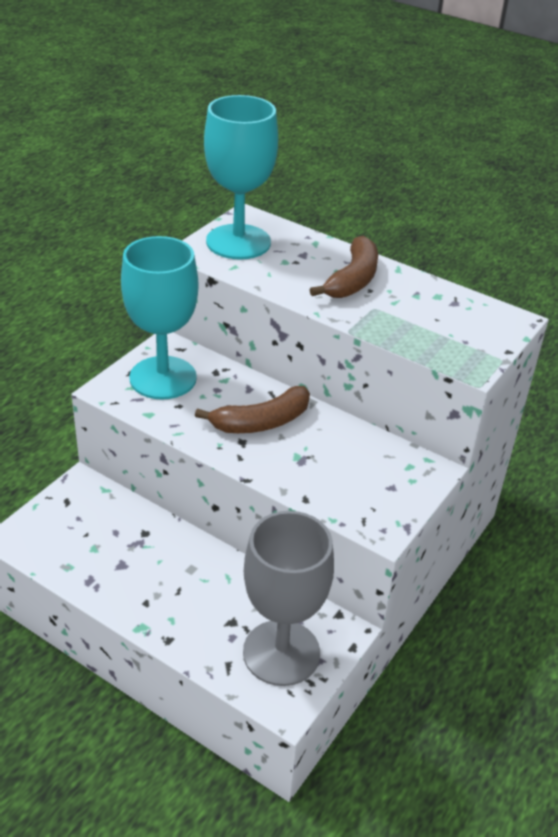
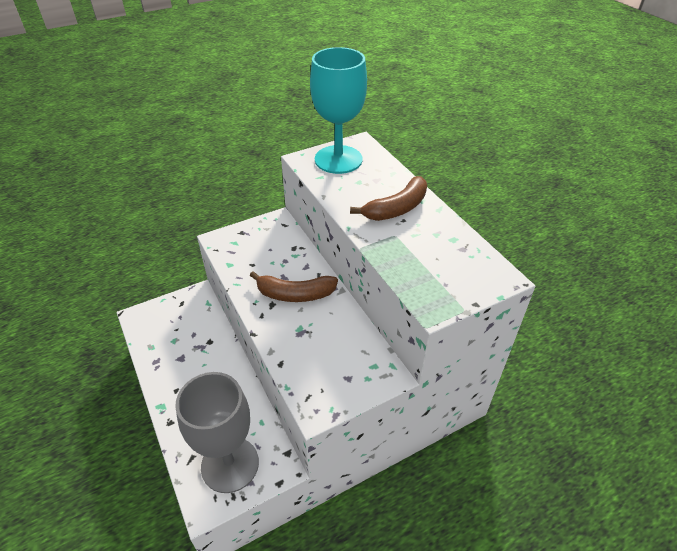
camera: 30 degrees right, 5 degrees up
turquoise goblet [121,236,199,400] -> none

